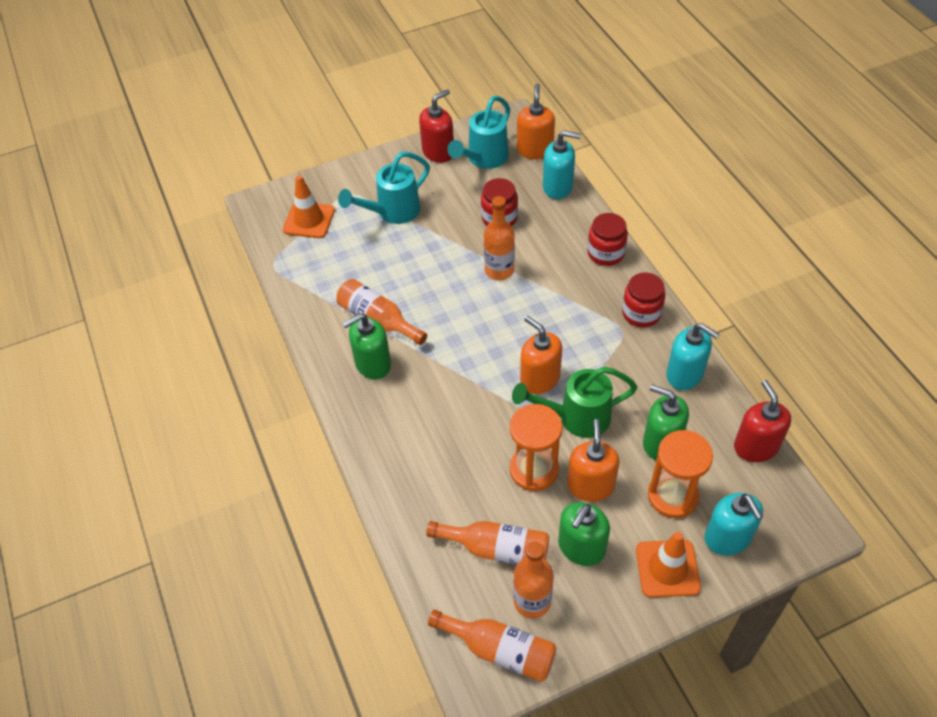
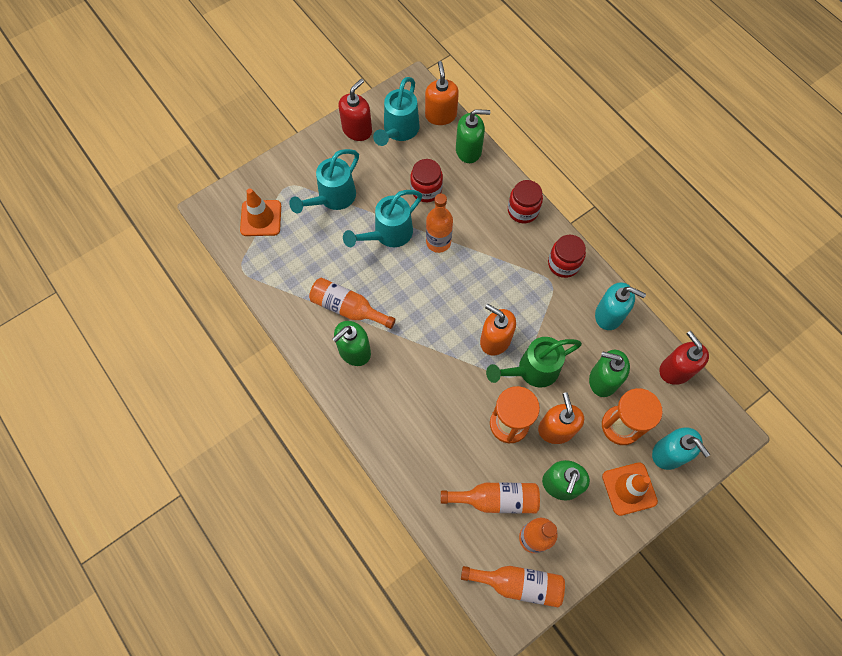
camera: 15 degrees left, 15 degrees up
turquoise soap dispenser [543,130,581,199] -> green soap dispenser [456,109,490,163]
none -> turquoise watering can [343,190,422,247]

